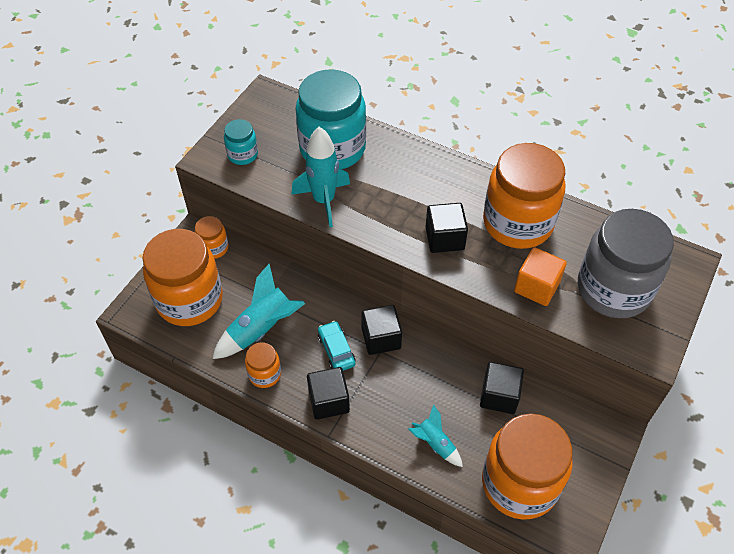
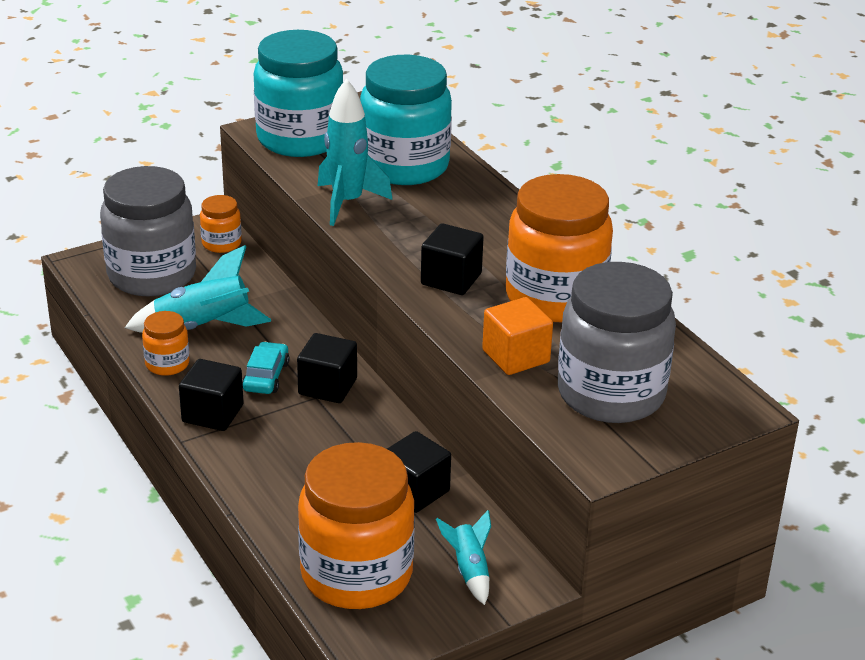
camera: 30 degrees right, 20 degrees down
orange jar [143,229,223,326] -> grey jar [100,166,196,296]
turquoise jar [224,119,258,165] -> turquoise jar [254,30,343,157], size x2.16
turquoise rocket [408,404,463,467] -> turquoise rocket moved to [436,510,491,605]

